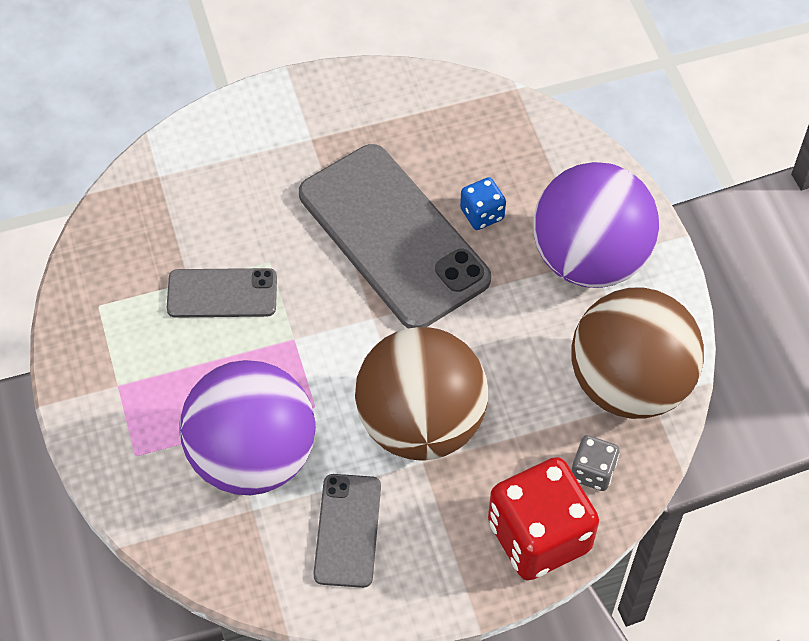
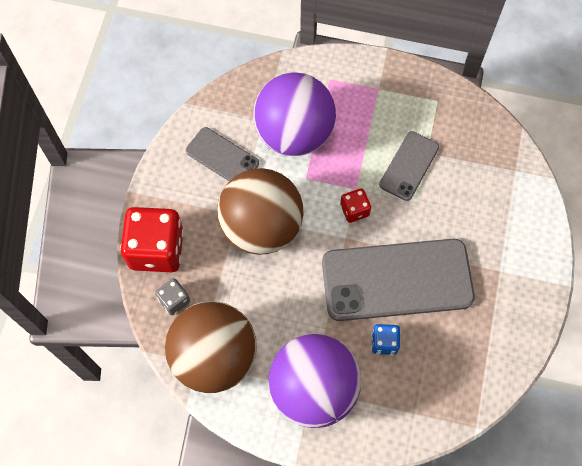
camera: 120 degrees right, 10 degrees up
none -> red dice [340,188,371,223]

